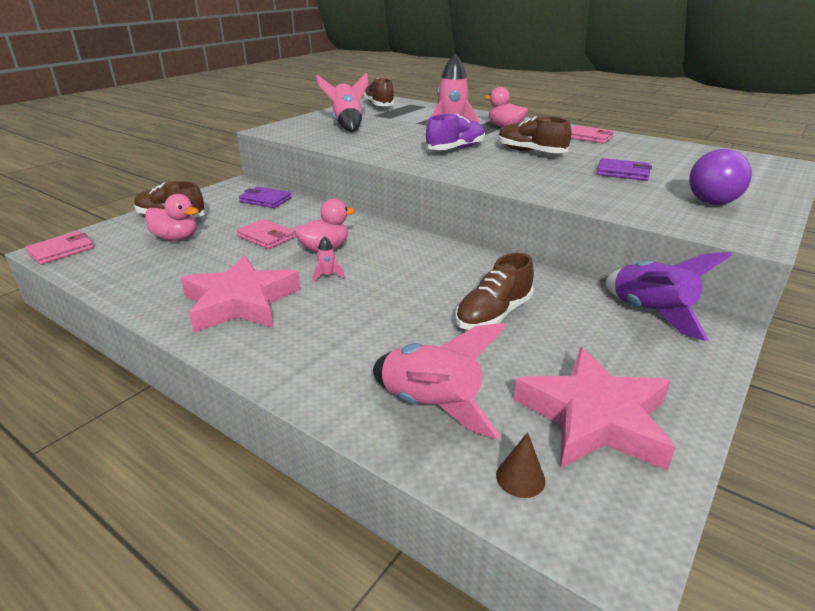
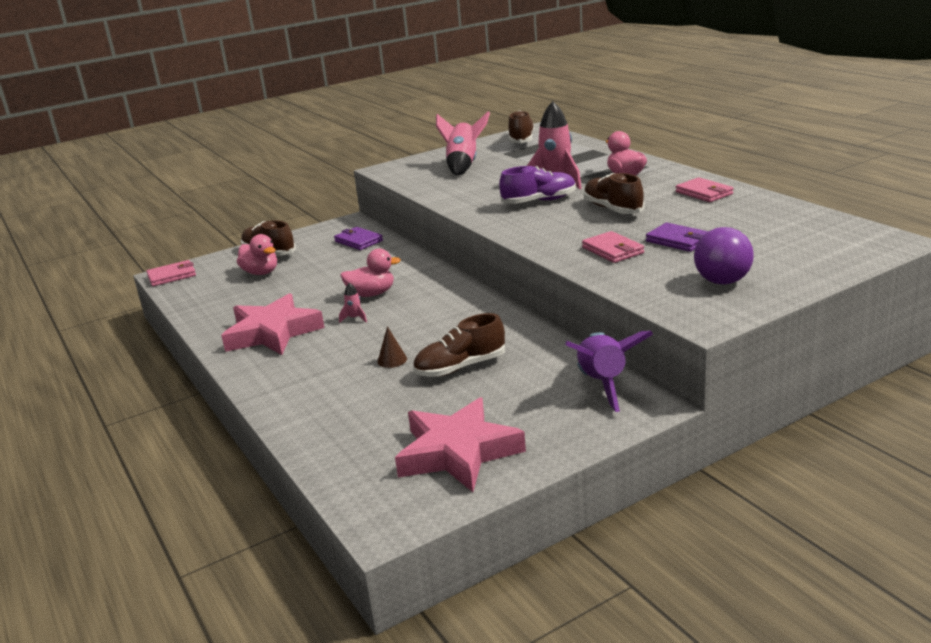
camera: 25 degrees right, 5 degrees down
pink wallet [236,219,295,249] -> pink wallet moved to [582,231,644,263]
pink rocket [373,323,507,439] -> none
brown cone [496,432,545,498] -> brown cone moved to [378,326,407,368]

